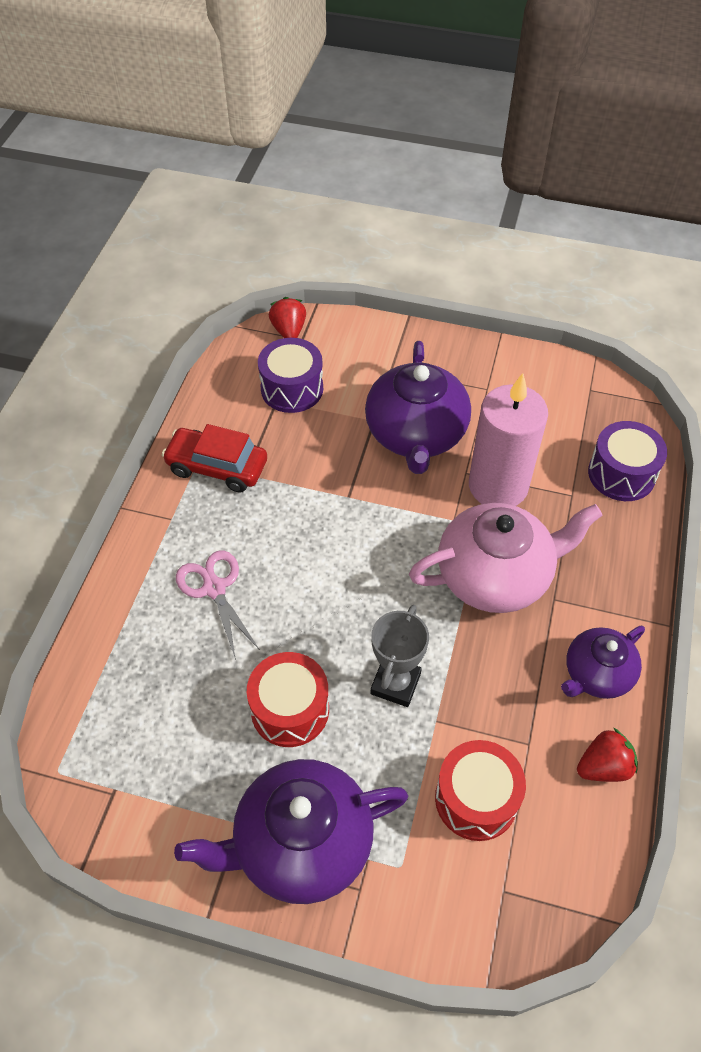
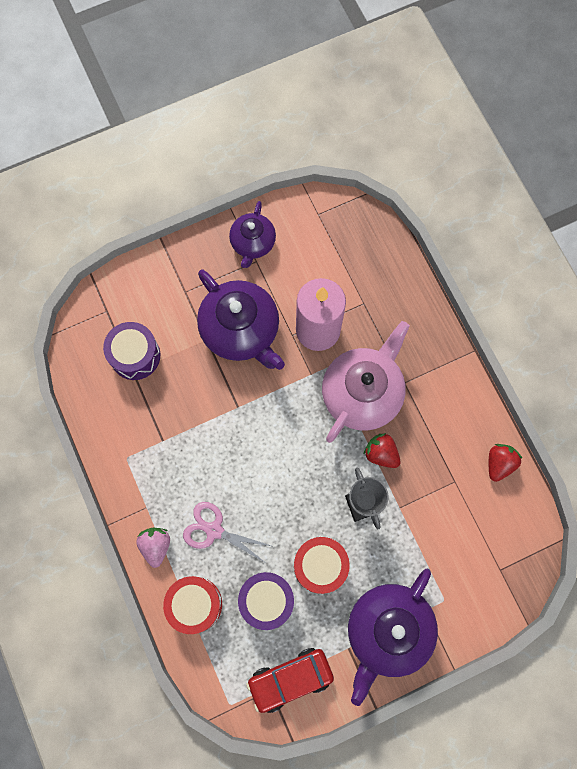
camera: 40 degrees left, 20 degrees up
red car [162,424,267,493] -> red car moved to [246,648,334,713]
red strawberry [269,297,306,338] -> red strawberry moved to [364,433,400,468]
red drum [435,740,526,841] -> red drum moved to [163,576,222,634]
purple teapot [561,626,645,699] -> purple teapot moved to [229,201,276,268]
purple drum [588,421,667,501] -> purple drum moved to [238,572,294,630]
none -> pink strawberry [136,528,170,568]

